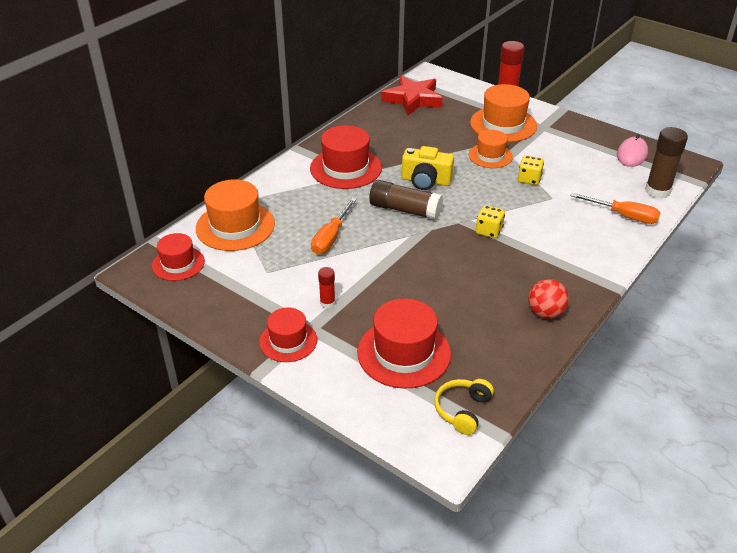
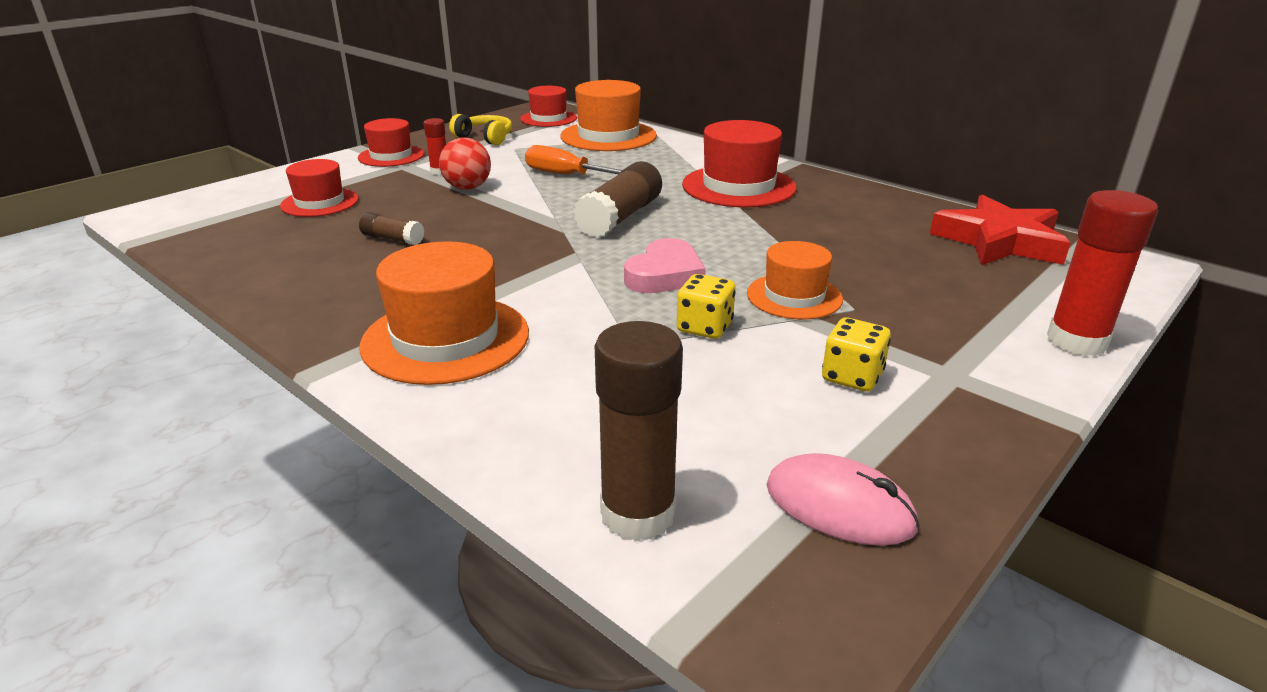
camera: 95 degrees right, 10 degrees down
red hat [357,298,451,389] -> red hat [280,159,359,217], size x0.63
yellow camera [402,146,454,190] -> none
yellow headphones [434,379,494,435] -> yellow headphones moved to [449,114,512,145]
orange hat [470,84,537,142] -> orange hat moved to [360,241,529,385]
yellow dice [476,205,505,238] -> yellow dice moved to [822,318,891,392]
red ball [528,279,569,319] -> red ball moved to [439,138,491,190]
orange screwdriver [570,193,661,224] -> none
none -> brown glue stick [359,212,424,245]
none -> pink heart [624,238,706,293]

